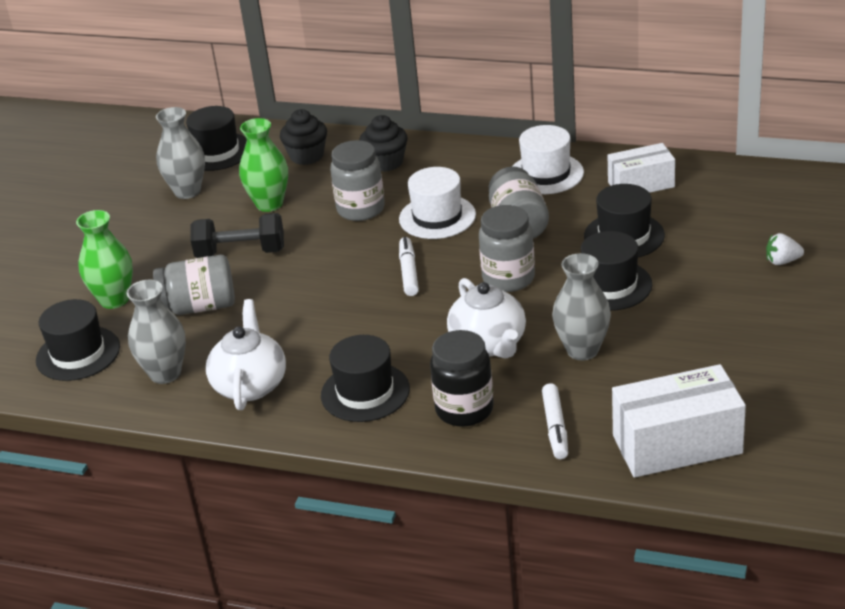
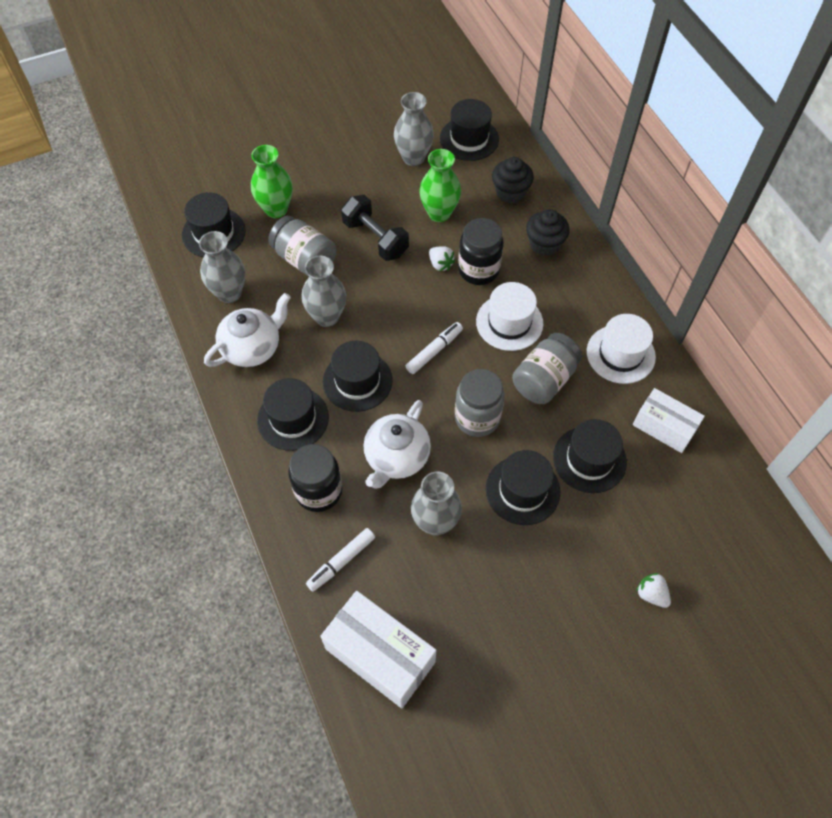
camera: 45 degrees right, 25 degrees up
grey jar [330,140,385,221] -> black jar [458,218,504,285]
none -> grey vase [301,256,346,327]
none -> black hat [323,341,393,412]
none -> white strawberry [429,246,456,271]

